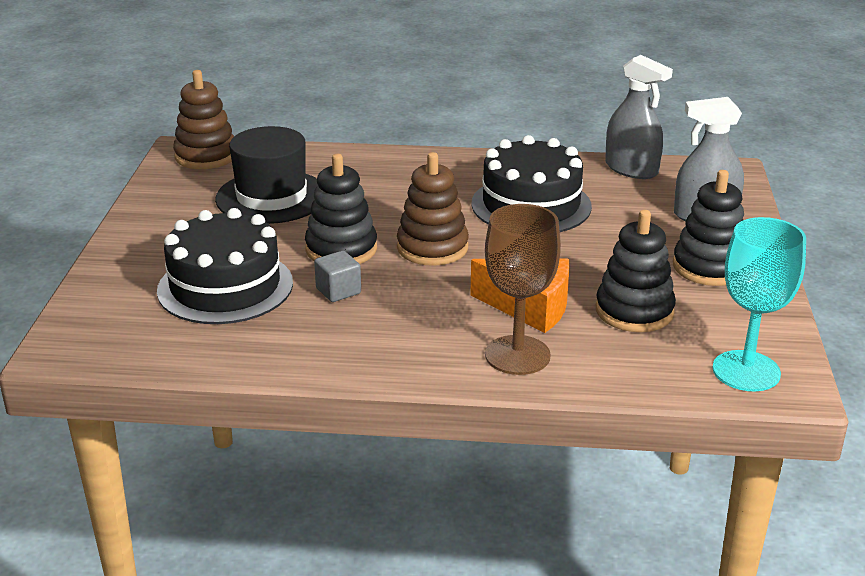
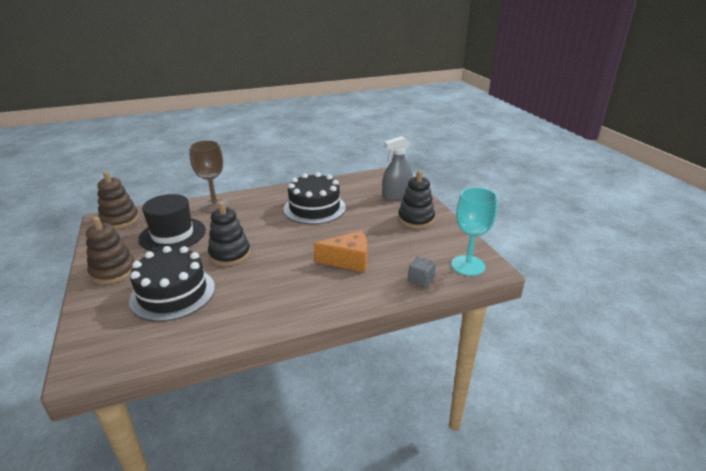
camera: 25 degrees left, 0 degrees up
grey cube [314,251,361,302] -> grey cube moved to [408,256,436,287]
brown stacking toy [397,152,469,266] -> brown stacking toy moved to [86,217,134,284]
brown goblet [485,204,561,375] -> brown goblet moved to [189,140,229,213]
black stacking toy [596,210,676,332] -> none
grey spray bottle [605,55,673,179] -> none

